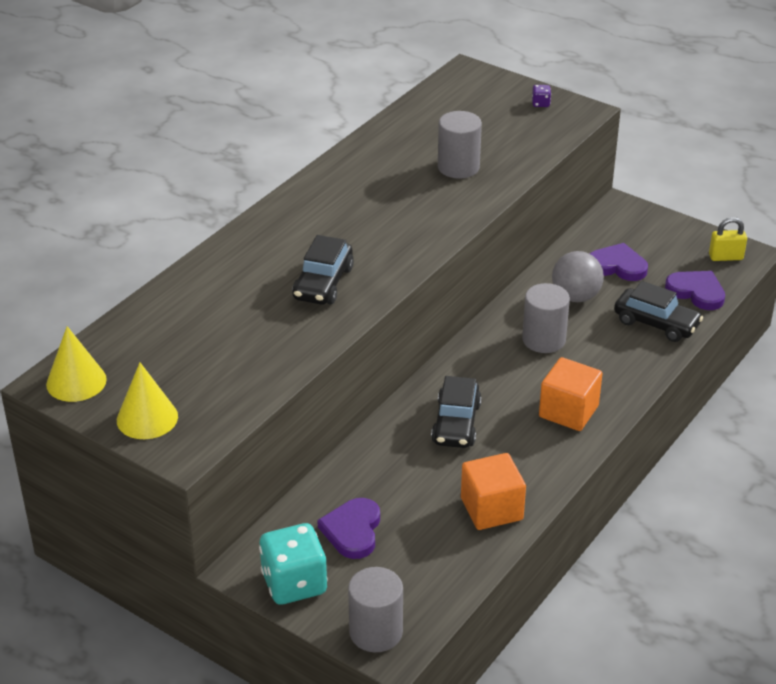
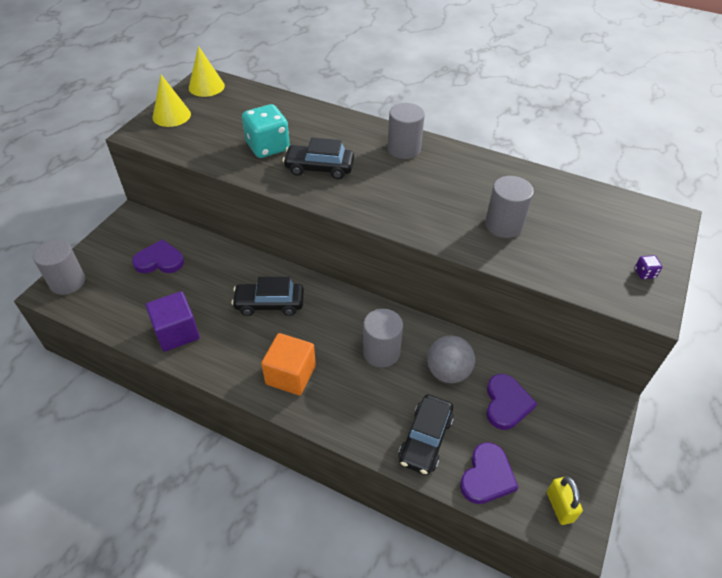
camera: 80 degrees right, 10 degrees up
turquoise dice [259,523,328,605] -> turquoise dice moved to [242,104,290,158]
orange cube [461,453,526,530] -> purple cube [146,291,200,352]
none -> grey cylinder [387,103,425,159]

